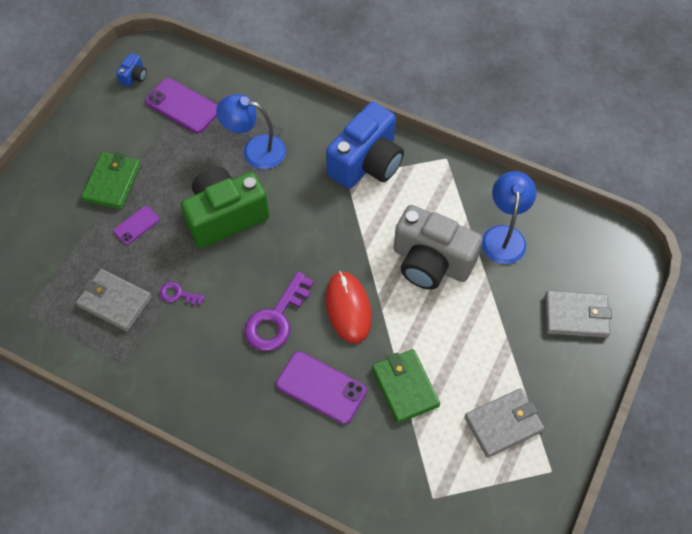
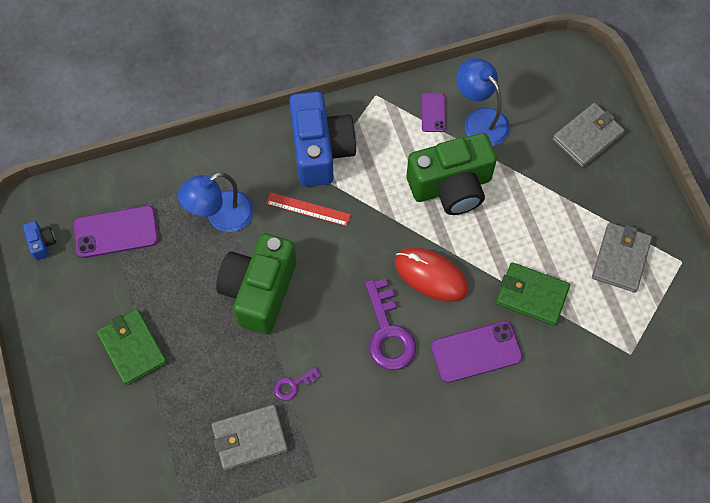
camera: 45 degrees left, 5 degrees up
purple phone [113,206,160,245] -> purple phone moved to [422,93,446,132]
grey camera [394,205,483,290] -> green camera [407,133,497,215]
none -> red ruler [266,192,351,226]

